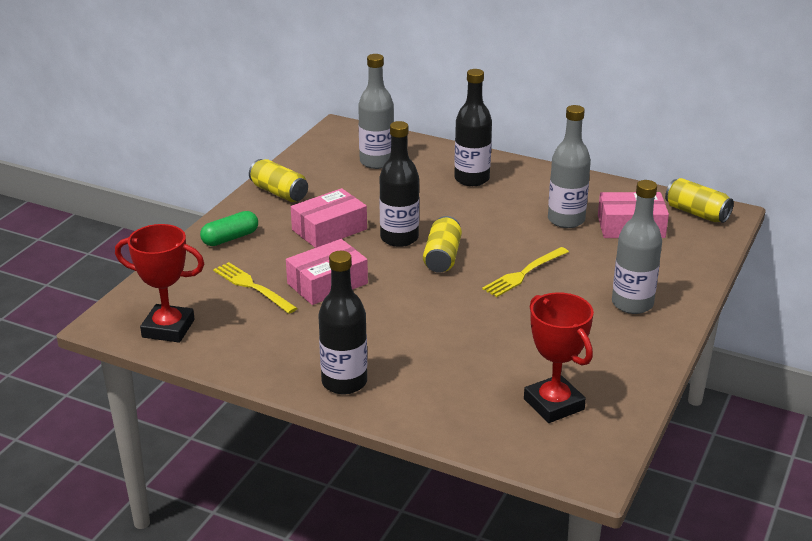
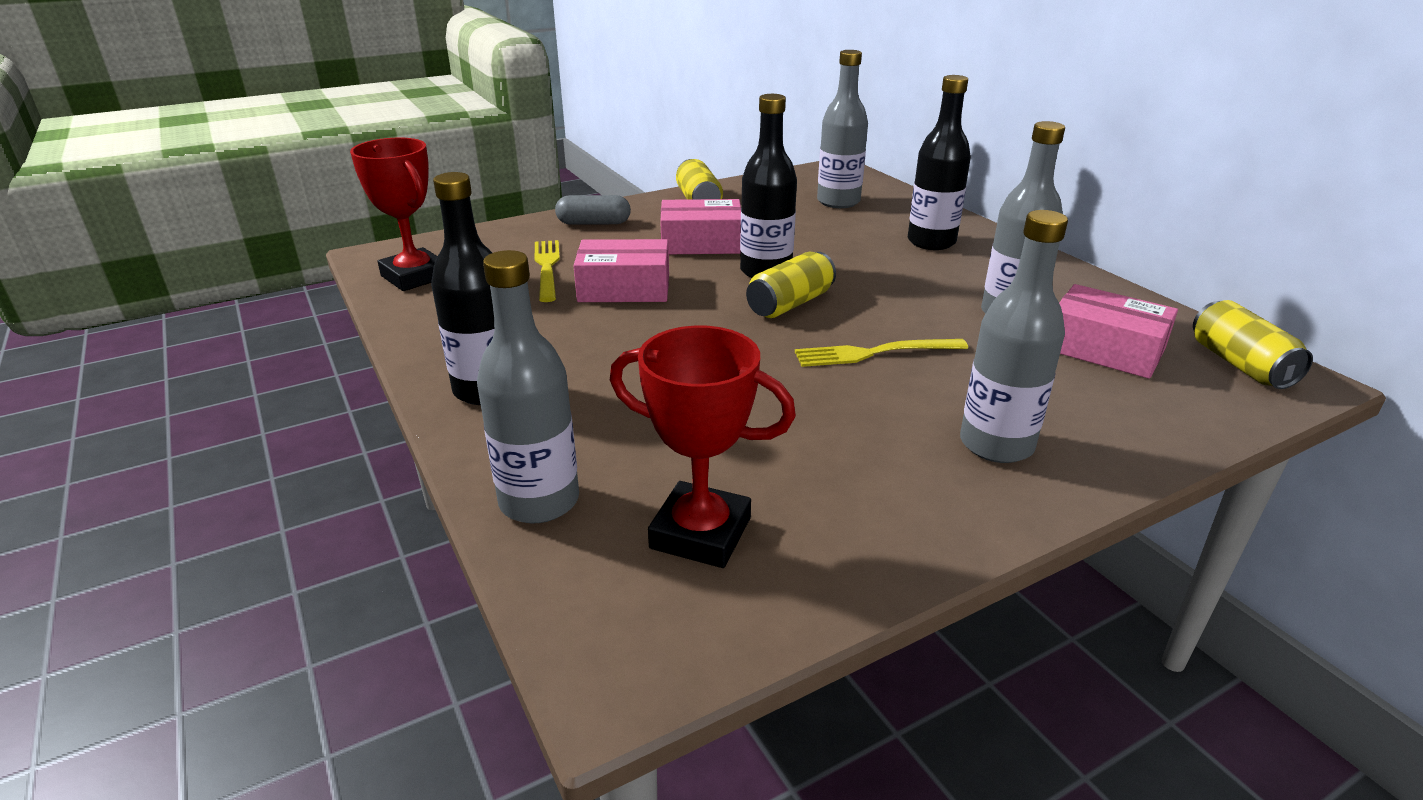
camera: 35 degrees right, 0 degrees up
green capsule [200,211,258,246] -> grey capsule [555,195,631,225]
red trophy [524,292,594,423] -> red trophy turned 75 degrees counterclockwise [610,325,796,568]
none -> grey bottle [477,250,579,523]

